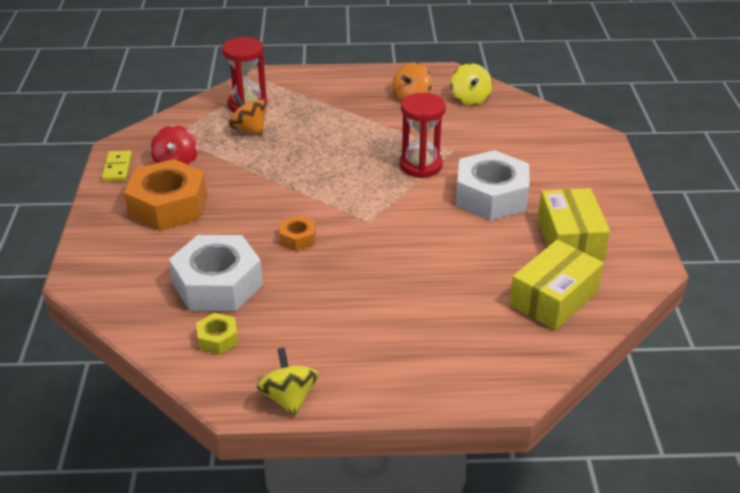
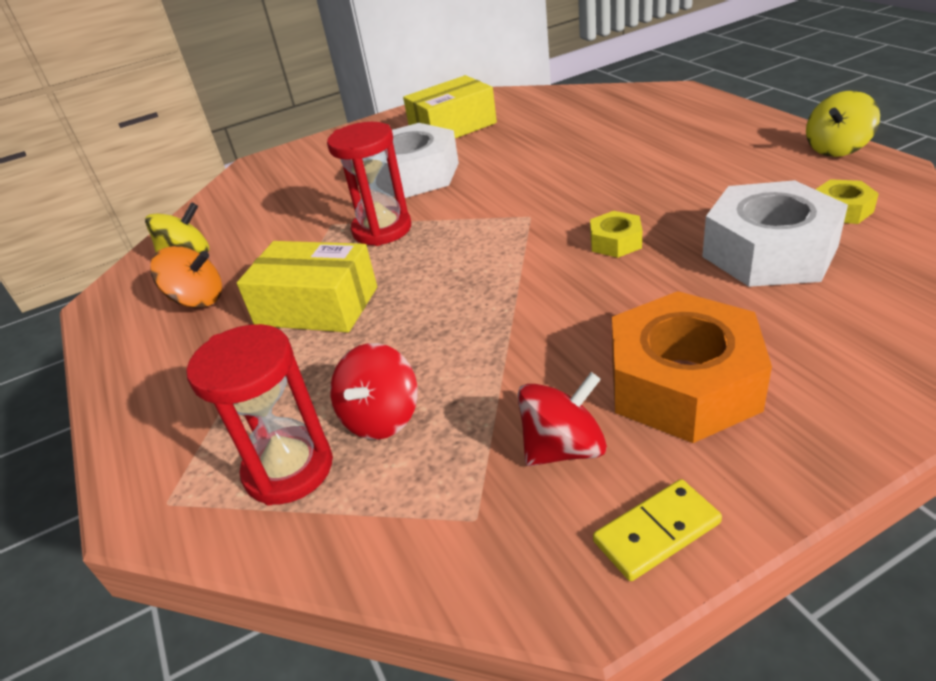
camera: 110 degrees left, 0 degrees up
orange spinning top [229,93,267,136] -> red spinning top [330,343,418,440]
orange nut [279,216,316,251] -> yellow nut [590,211,642,258]
yellow box [509,240,604,330] -> yellow box moved to [237,241,377,333]

